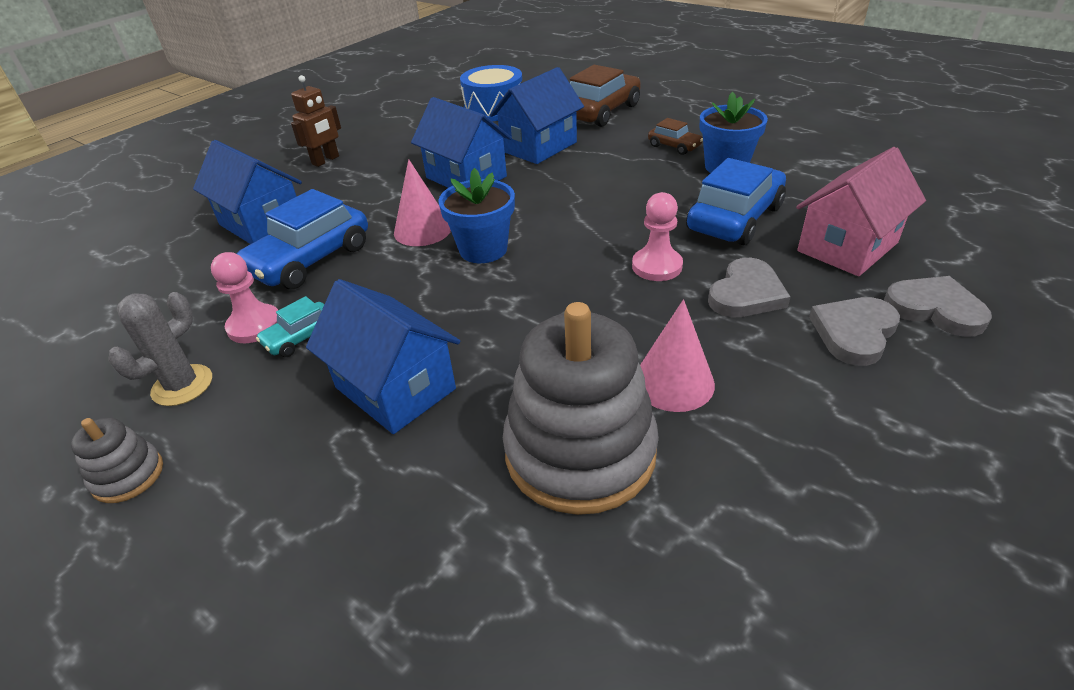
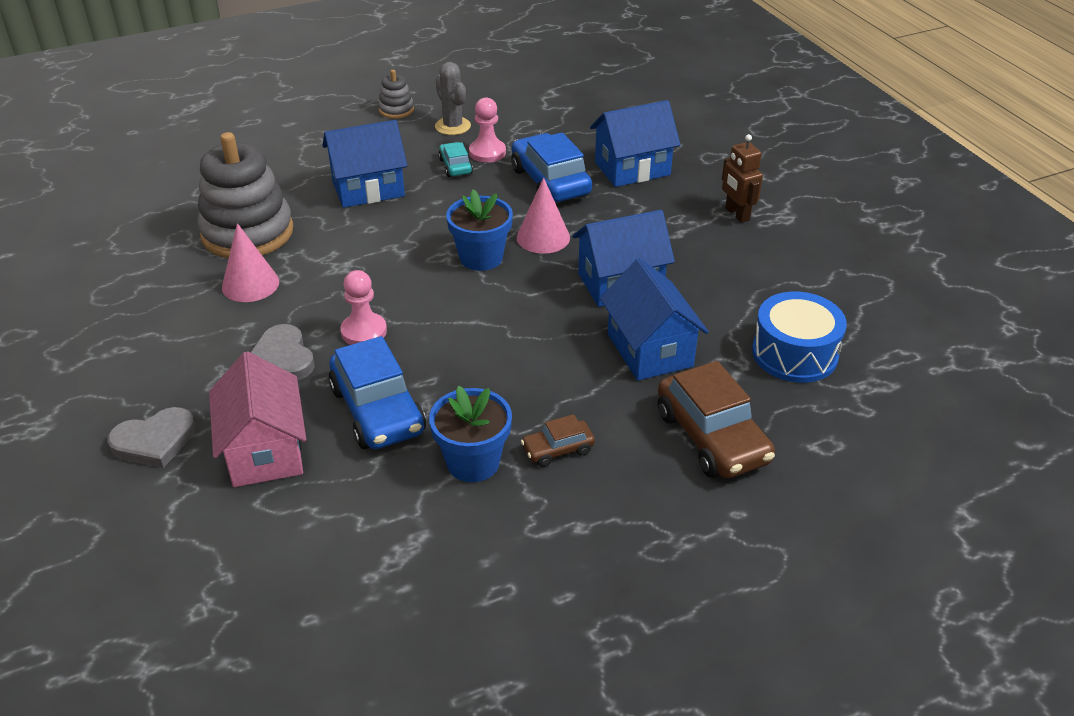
camera: 115 degrees right, 0 degrees up
grey heart [809,297,900,366] -> none

